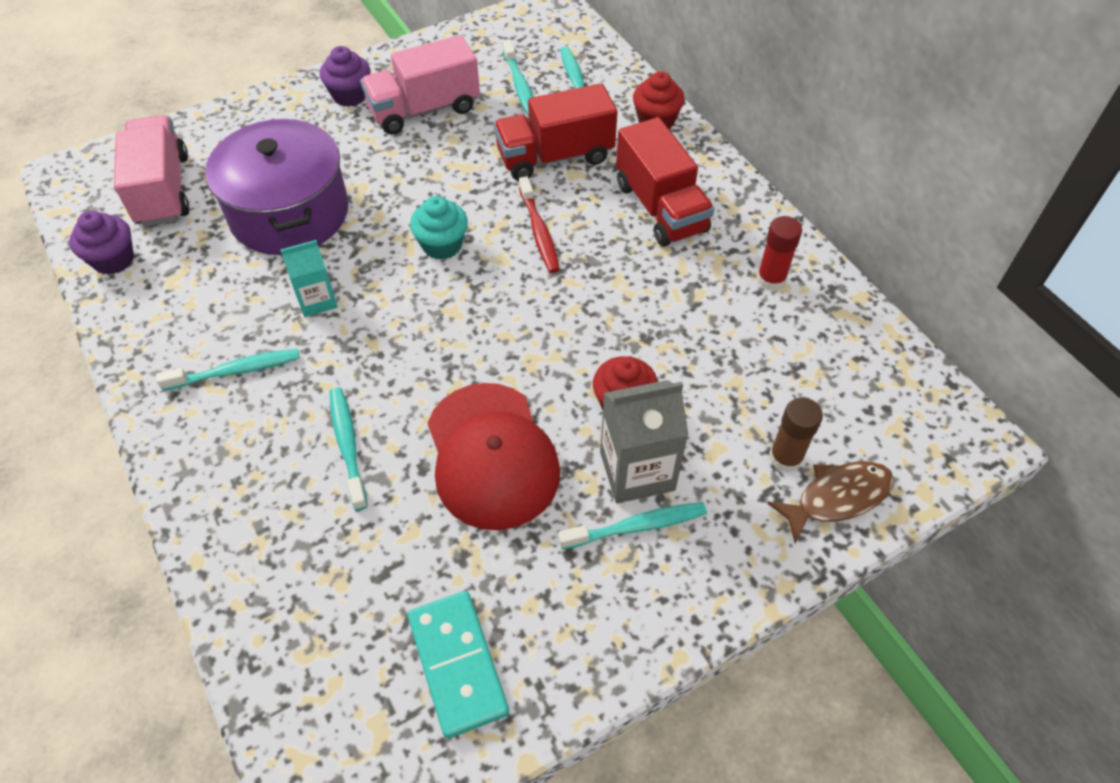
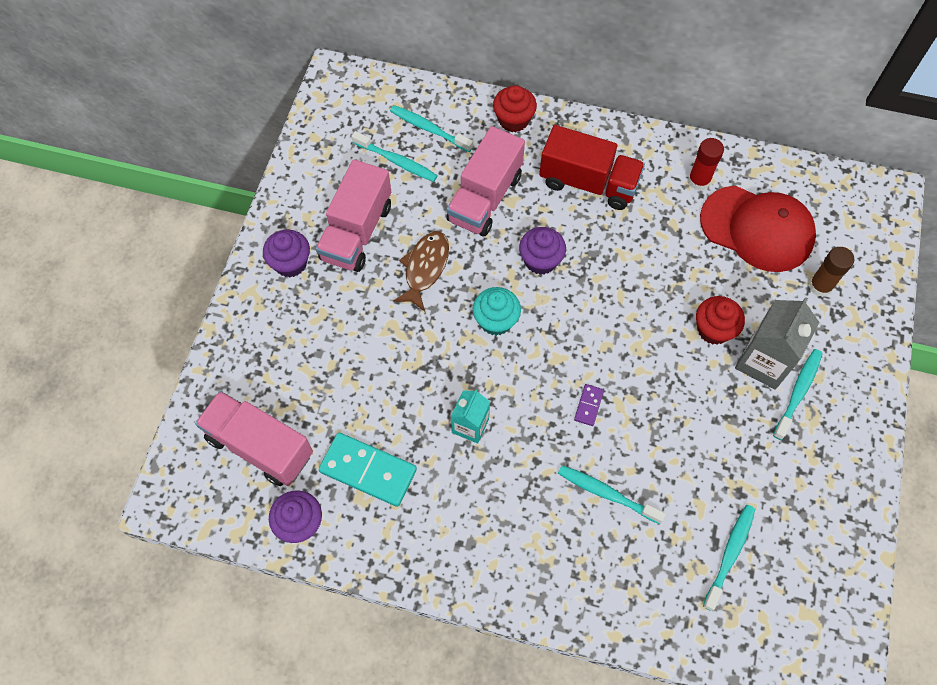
camera: 45 degrees left, 10 degrees up
turquoise toothbrush [156,349,300,391] -> turquoise toothbrush moved to [703,505,755,611]
purple pot [205,119,349,255] -> none
turquoise domino [407,591,509,739] -> turquoise domino moved to [319,433,417,507]
red cap [428,383,560,530] -> red cap moved to [700,186,816,272]
red truck [494,83,617,181] -> pink truck [446,126,525,236]
red toothbrush [519,176,560,273] -> purple cupcake [519,227,566,275]
brown fish [767,461,894,544] -> brown fish moved to [393,231,449,311]
none -> purple domino [574,384,604,426]

